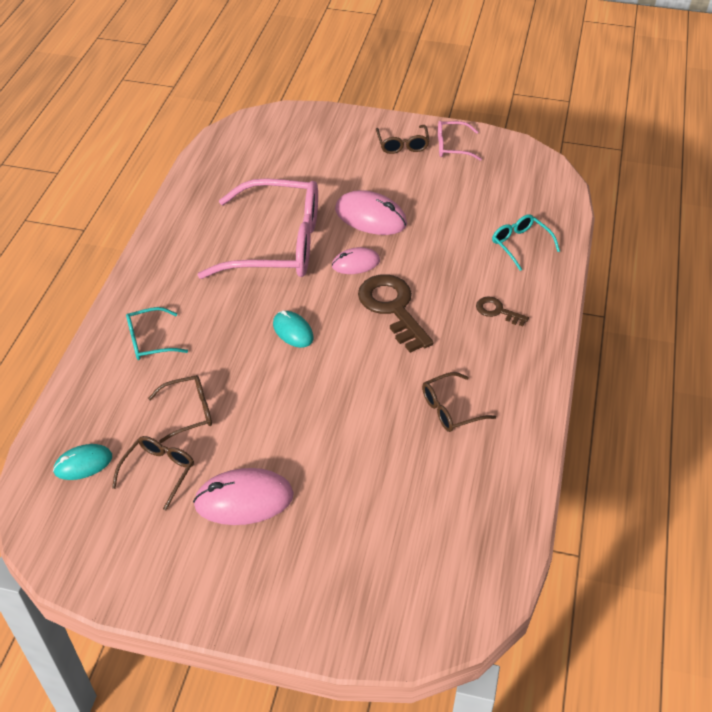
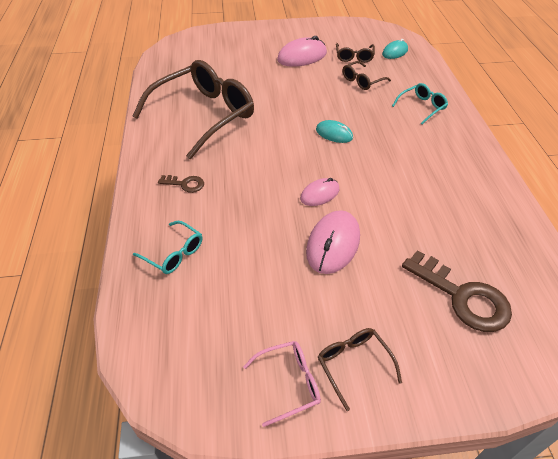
camera: 160 degrees right, 0 degrees up
pink glasses [198,178,318,279] -> none
pink mouse [335,190,407,235] -> pink mouse turned 75 degrees counterclockwise [306,210,360,274]
brown key [358,274,434,353] -> brown key moved to [402,250,512,332]
brown glasses [422,372,496,432] -> brown glasses [133,60,254,159], size x2.27

